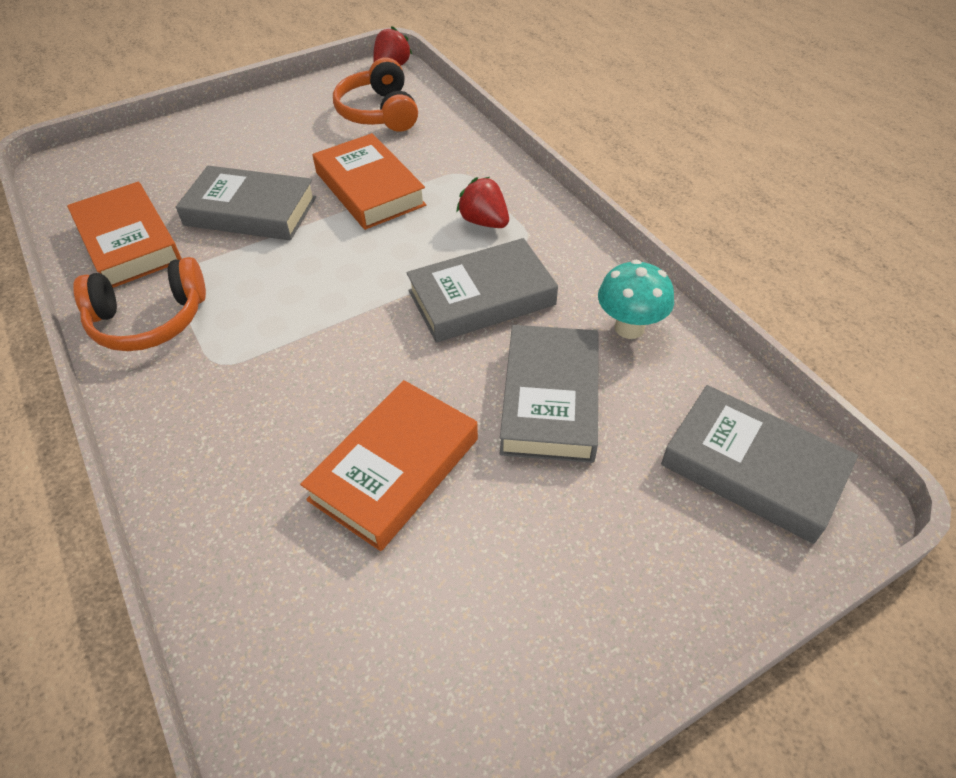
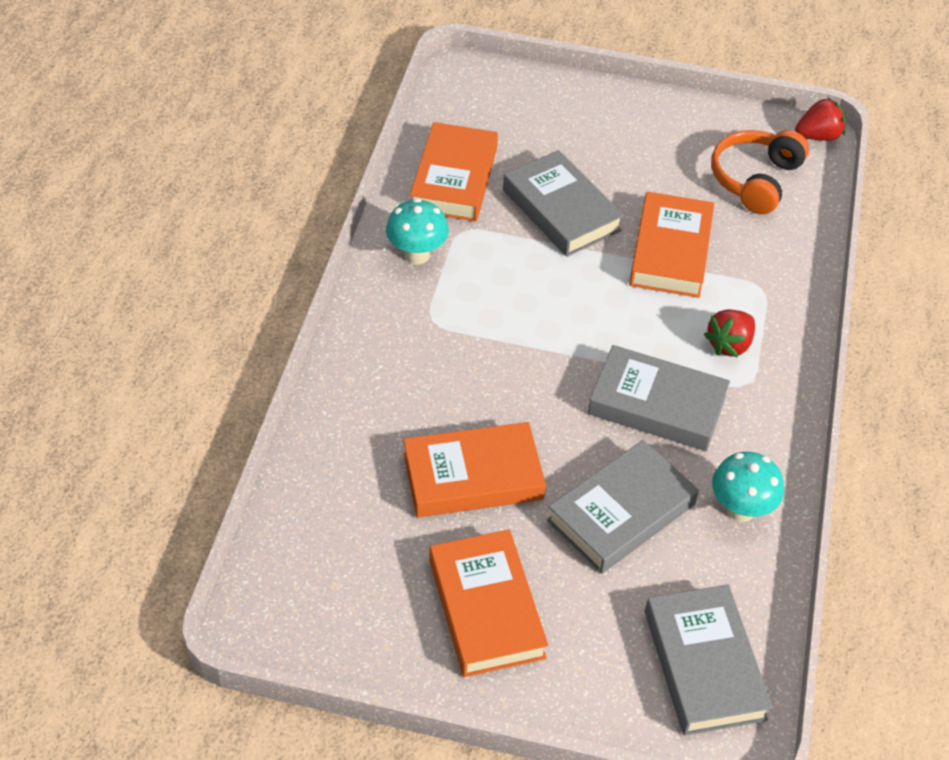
camera: 40 degrees right, 0 degrees up
orange headphones [73,257,206,351] -> turquoise mushroom [386,198,449,265]
red strawberry [456,177,509,228] -> red strawberry turned 135 degrees counterclockwise [704,309,755,358]
none -> orange book [429,529,548,677]

